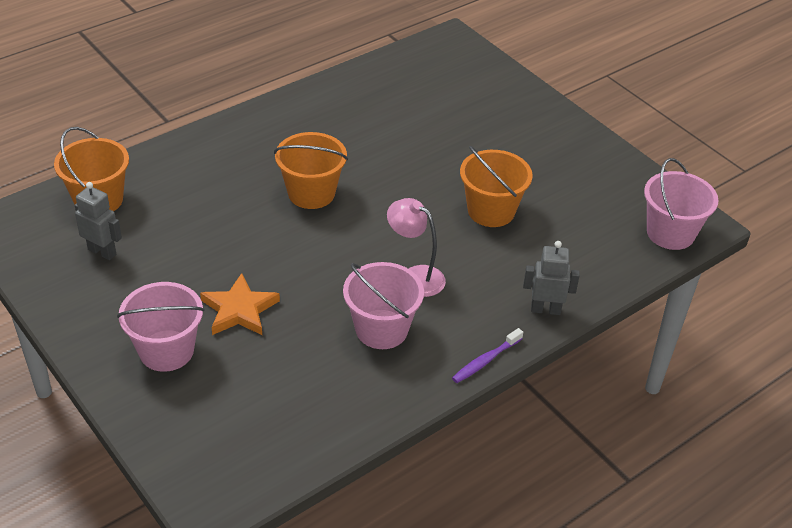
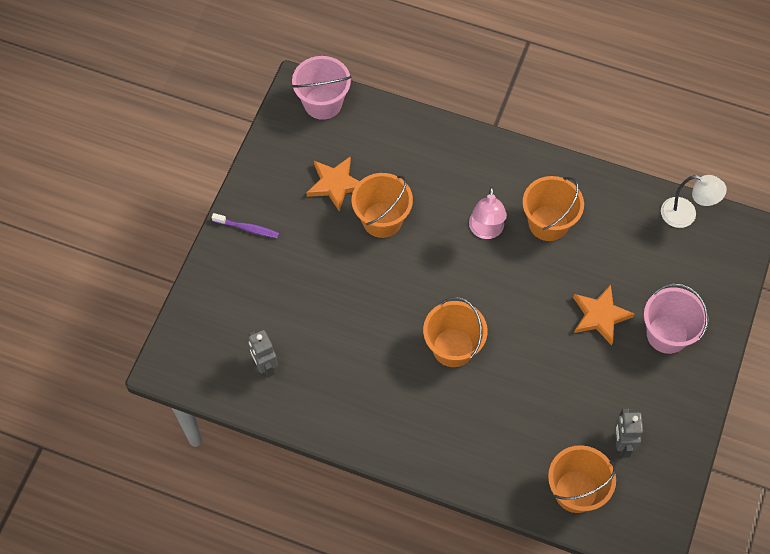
camera: 120 degrees left, 20 degrees up
pink bucket [343,262,424,349] -> orange bucket [522,176,584,241]
purple toothbrush [452,328,523,383] -> purple toothbrush moved to [212,213,279,238]
grey robot [523,241,580,315] -> grey robot moved to [248,330,278,378]
none -> orange star [306,156,360,212]
none -> white lamp [661,175,727,228]

